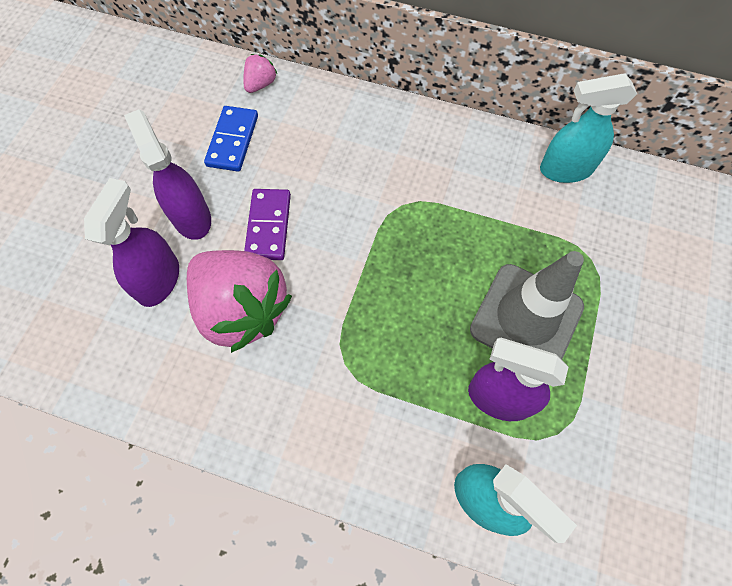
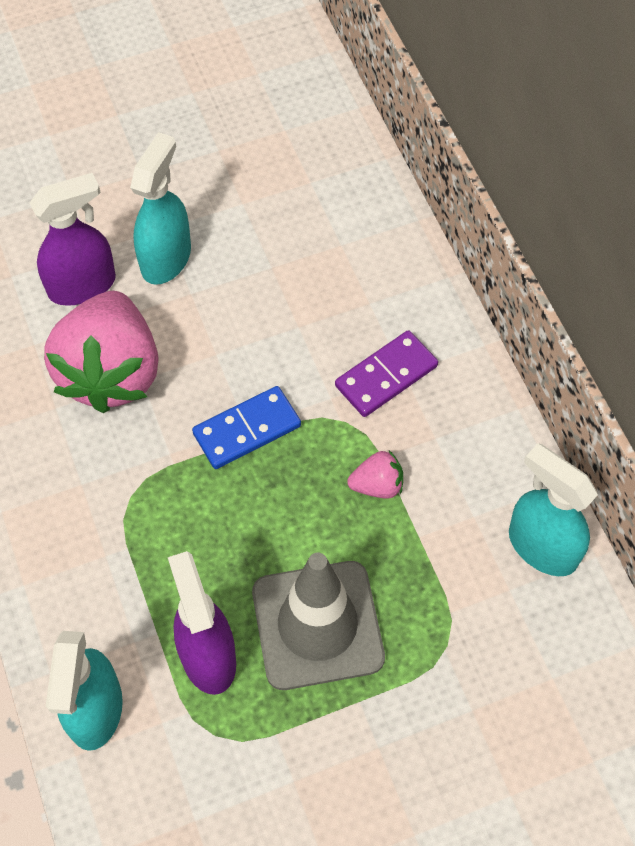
camera: 50 degrees right, 5 degrees down
purple spray bottle [124,109,211,240] -> turquoise spray bottle [130,132,191,285]
blue domino [204,106,258,171] -> blue domino moved to [192,386,301,469]
pink strawberry [243,54,277,93] -> pink strawberry moved to [347,450,403,499]
purple domino [244,189,291,260] -> purple domino moved to [335,330,438,417]

